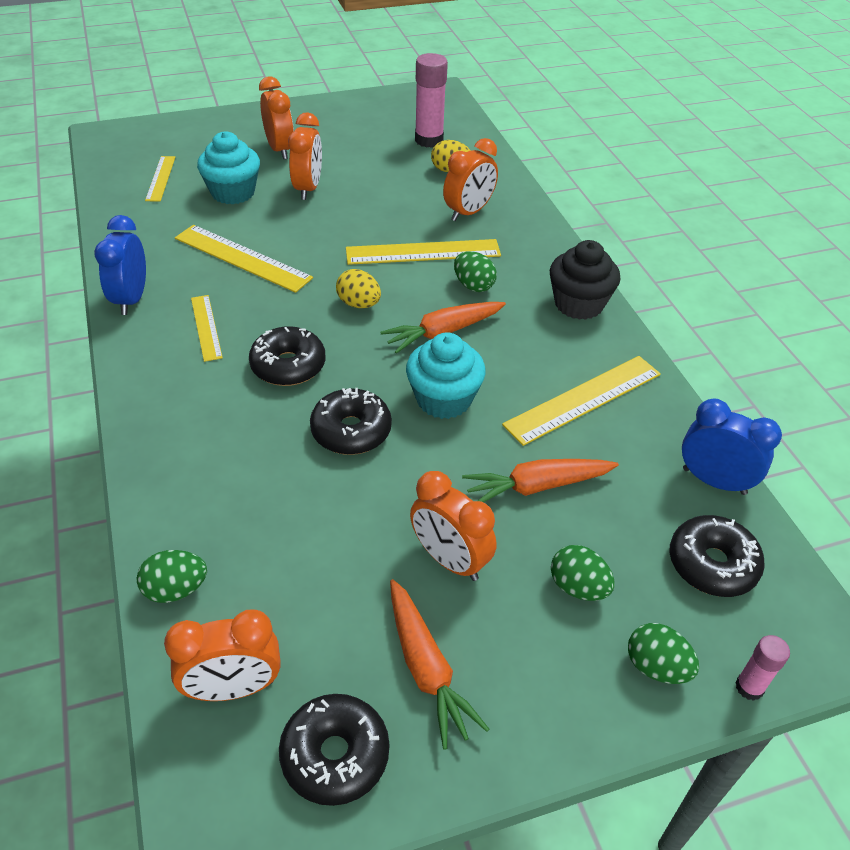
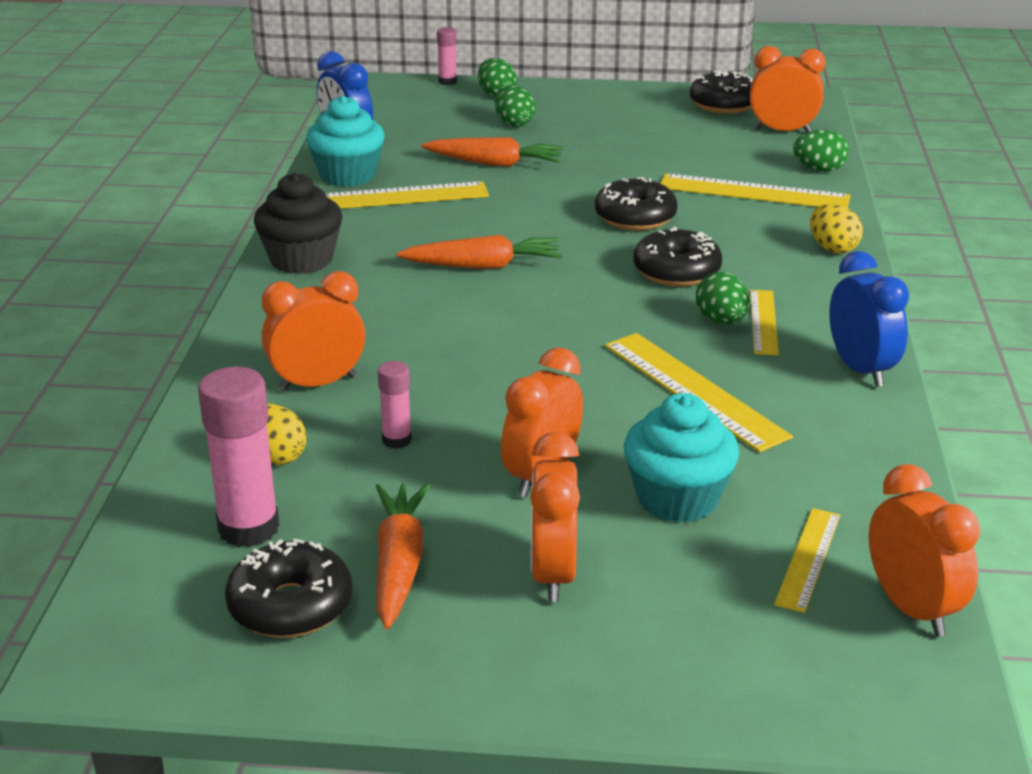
camera: 155 degrees left, 15 degrees down
blue clock [94,215,146,315] -> blue clock turned 45 degrees counterclockwise [829,251,909,387]
yellow egg [336,269,381,308] -> yellow egg moved to [810,204,863,253]
yellow ruler [346,239,501,265] -> yellow ruler moved to [661,173,851,208]
orange carrot [390,579,489,750] -> orange carrot moved to [376,484,430,629]
turquoise cupcake [406,332,486,419] -> turquoise cupcake moved to [306,95,385,187]
orange clock [410,471,497,581] -> orange clock moved to [869,464,980,636]
green egg [454,251,497,292] -> green egg moved to [696,272,750,324]
black donut [669,515,765,597] -> black donut moved to [225,539,353,638]
none -> pink glue stick [378,361,412,449]

